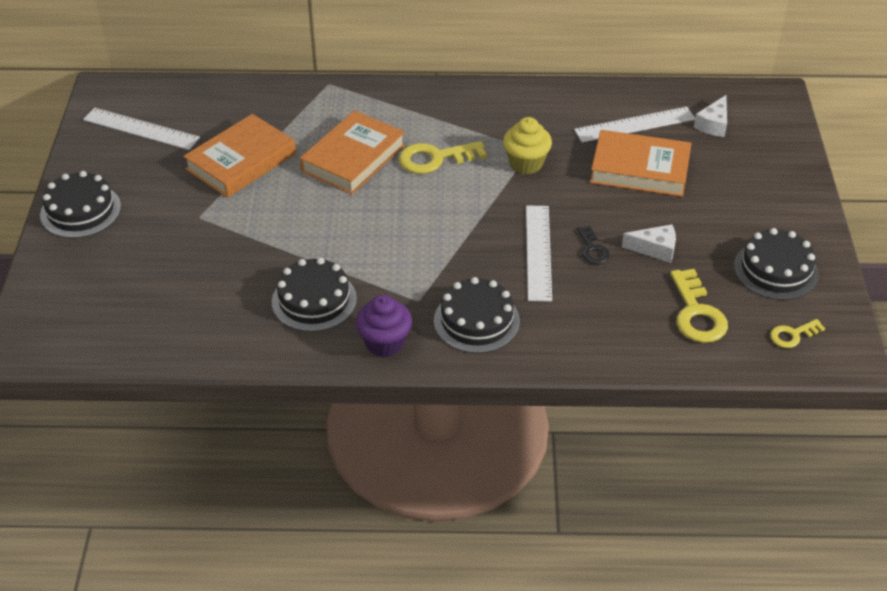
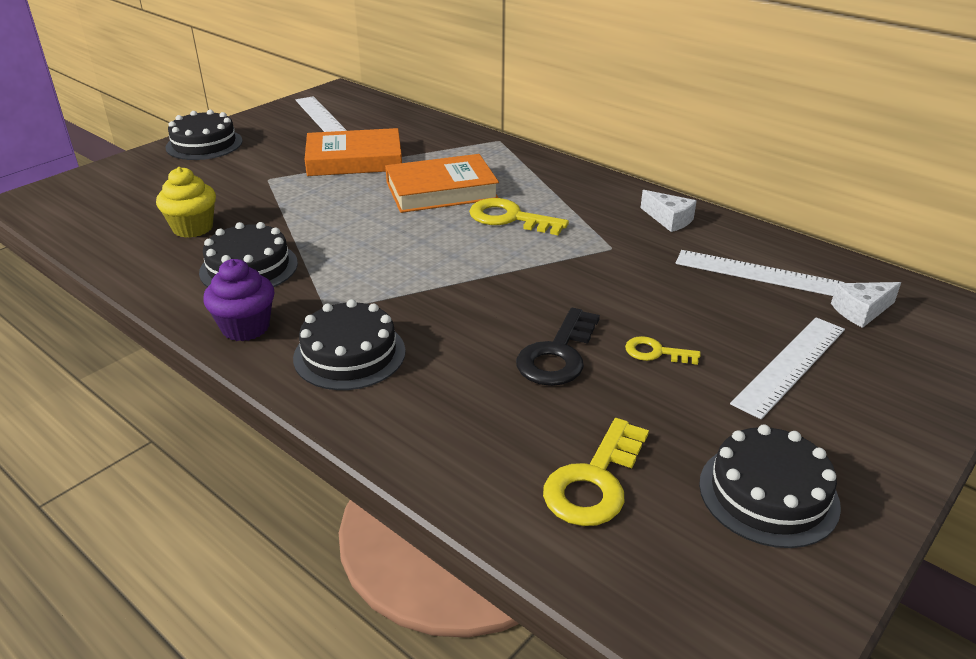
camera: 40 degrees right, 10 degrees down
yellow cupcake [503,117,552,174] -> yellow cupcake moved to [156,167,216,238]
white ruler [526,206,552,302] -> white ruler moved to [730,317,845,419]
black key [577,226,610,264] -> black key [516,308,600,386], size x1.75
orange book [590,130,692,197] -> none
white cheese [622,224,676,263] -> white cheese moved to [641,190,697,232]
yellow key [770,319,825,348] -> yellow key moved to [625,336,701,365]

